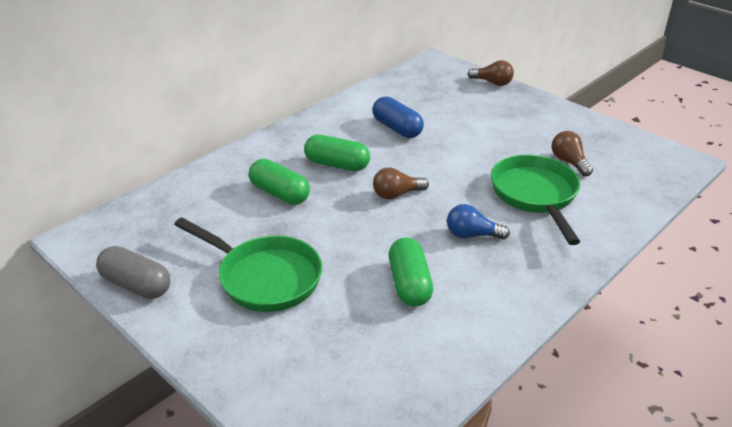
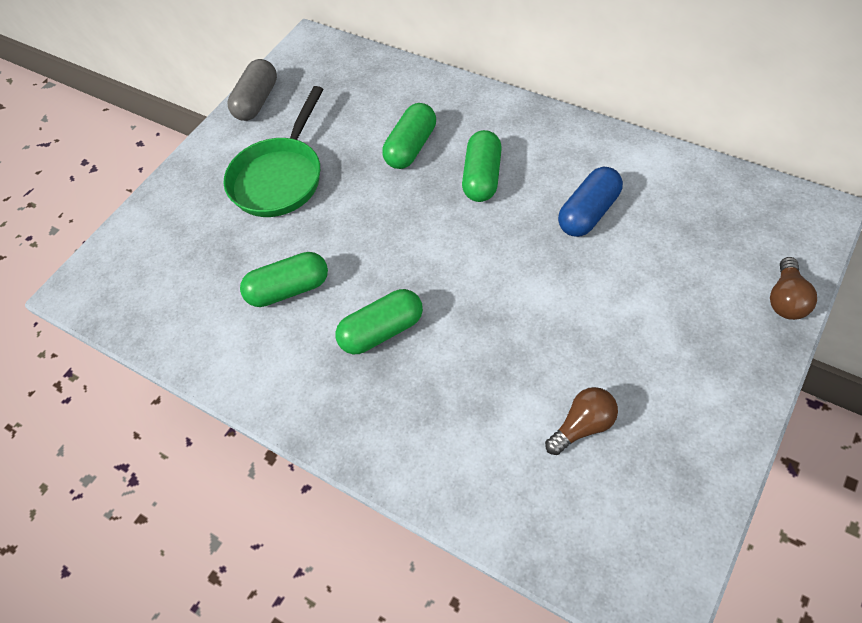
camera: 85 degrees right, 20 degrees up
brown light bulb [373,168,429,199] -> none
blue light bulb [447,204,510,240] -> green capsule [335,289,423,354]
green pan [491,155,580,245] -> none

